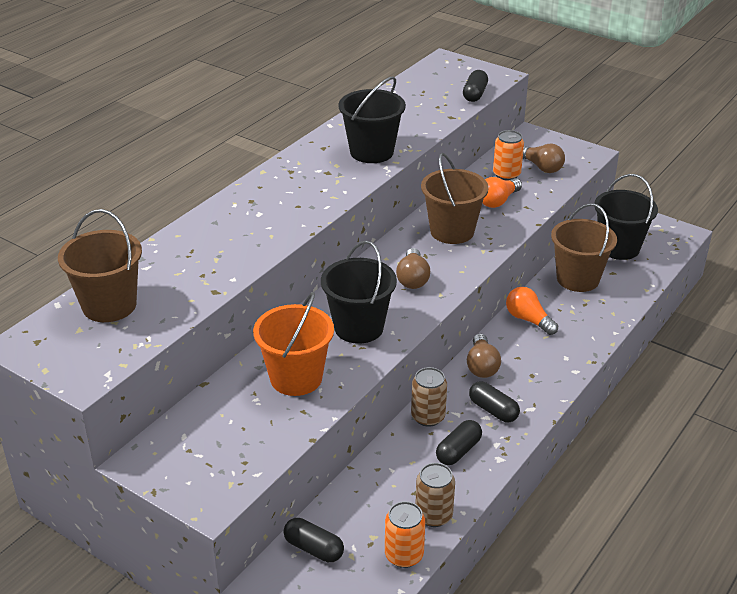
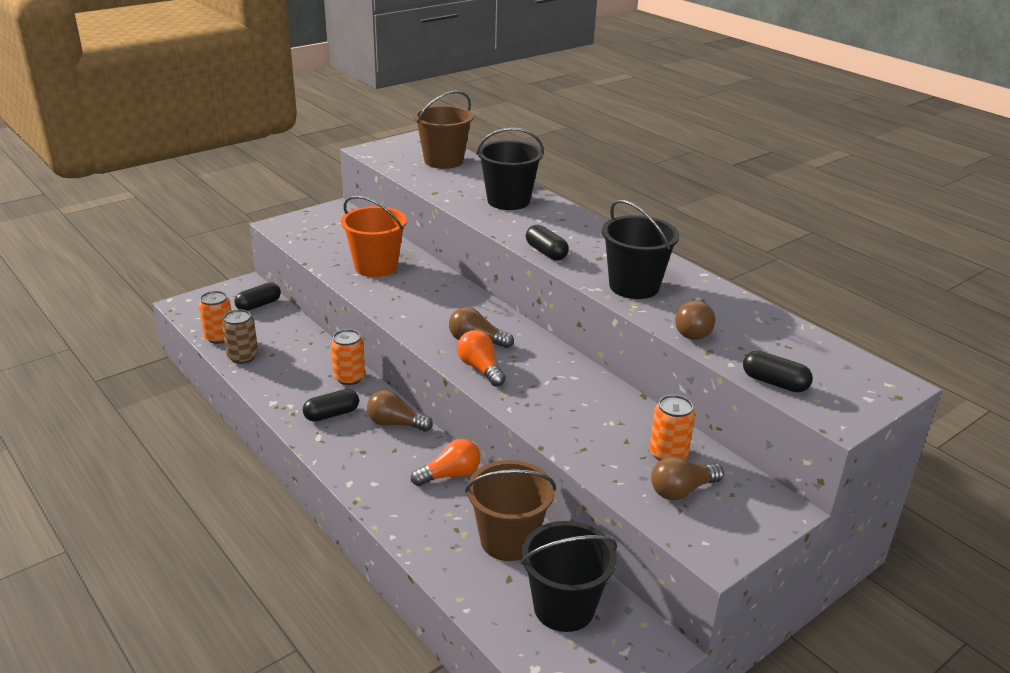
camera: 105 degrees right, 5 degrees down
black bucket [321,241,397,344] -> black bucket moved to [476,128,544,210]
brown can [411,367,447,427] -> orange can [331,329,365,385]
brown bucket [421,153,489,244] -> none
black capsule [436,420,482,465] -> black capsule moved to [526,225,569,261]
orange light bulb [483,177,522,208] -> orange light bulb moved to [457,330,506,387]
none -> brown light bulb [675,298,715,340]

